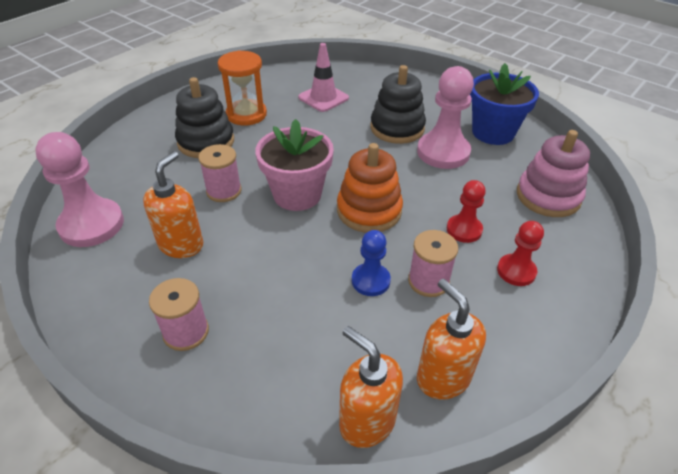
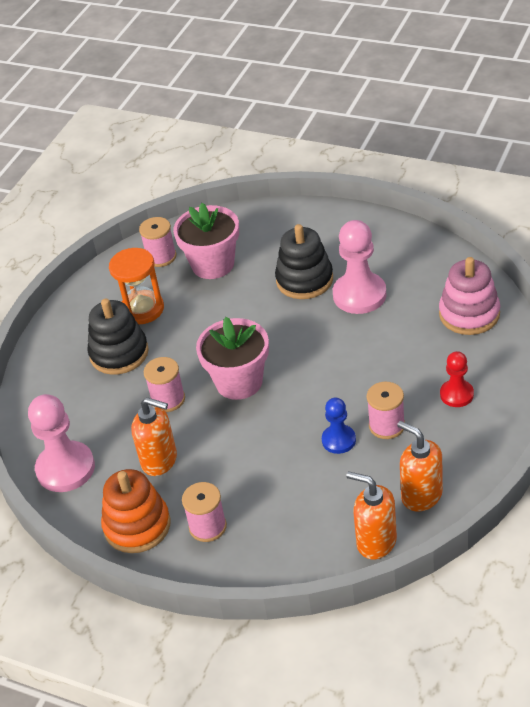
camera: 10 degrees left, 0 degrees up
orange soap dispenser [143,151,203,258] -> orange soap dispenser turned 105 degrees clockwise [131,397,177,476]
pink traffic cone [298,43,349,112] -> pink flower pot [173,203,239,279]
orange stacking toy [337,143,403,233] -> orange stacking toy moved to [101,469,171,553]
red pawn [447,180,486,243] -> none
blue flower pot [470,63,539,145] -> none
none -> pink spool [139,217,176,267]

